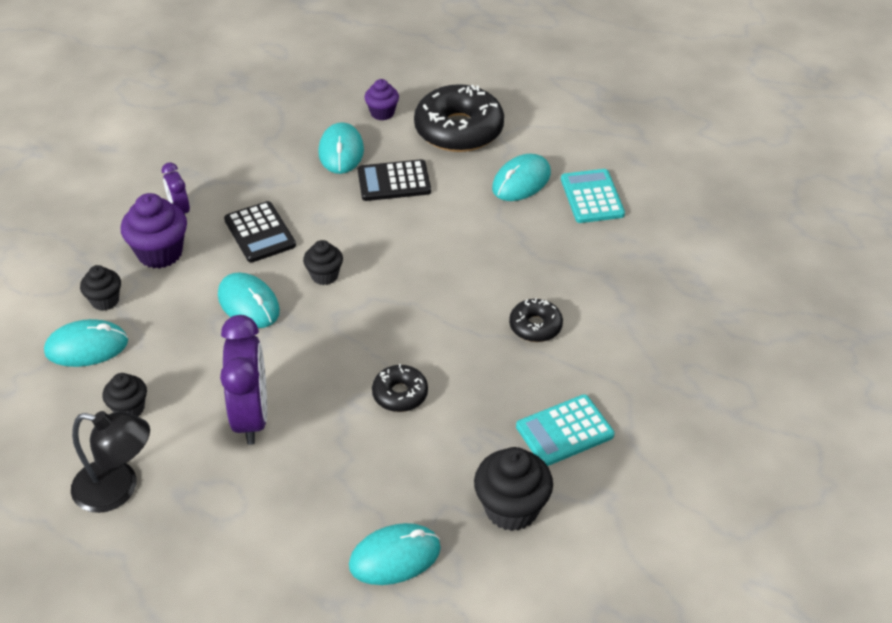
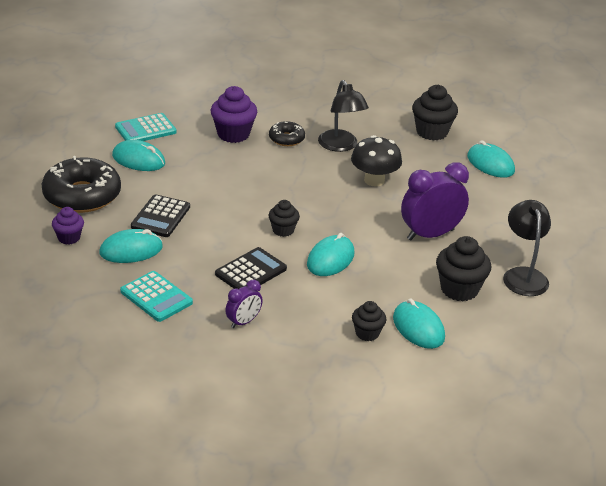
camera: 110 degrees left, 10 degrees down
black cupcake [103,373,147,417] -> black cupcake [436,236,491,301], size x1.67
purple cupcake [121,193,187,269] -> purple cupcake moved to [211,86,257,143]
black calculator [357,159,431,201] -> black calculator turned 45 degrees clockwise [131,194,190,237]
black donut [372,364,428,412] -> black mushroom [351,135,402,187]
turquoise calculator [516,394,615,466] -> turquoise calculator moved to [120,271,193,322]
none -> black lamp [318,80,369,152]

